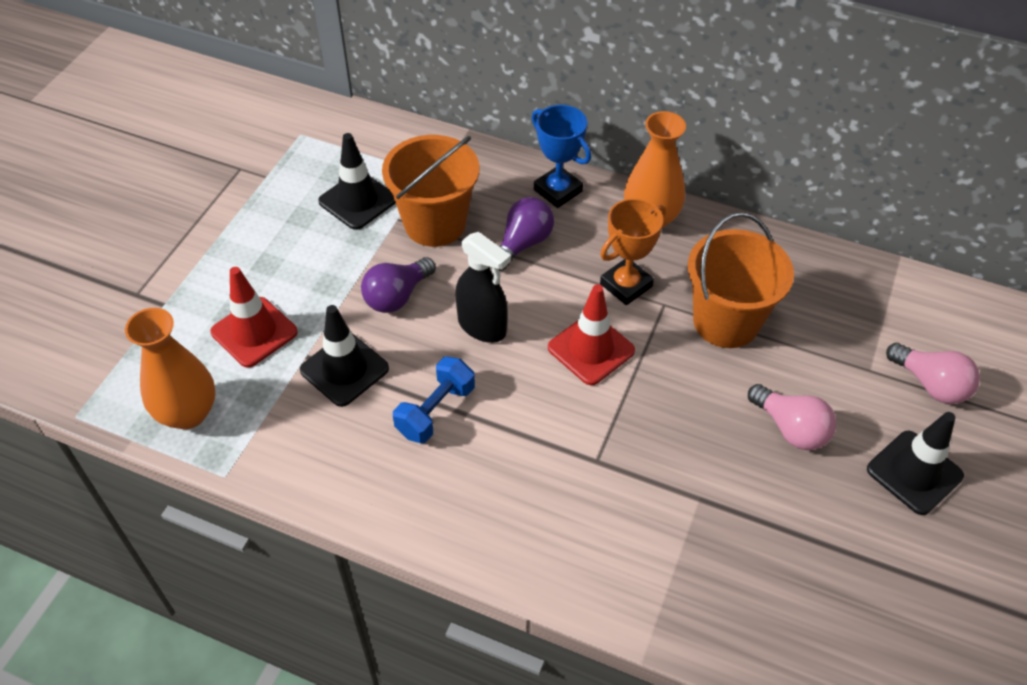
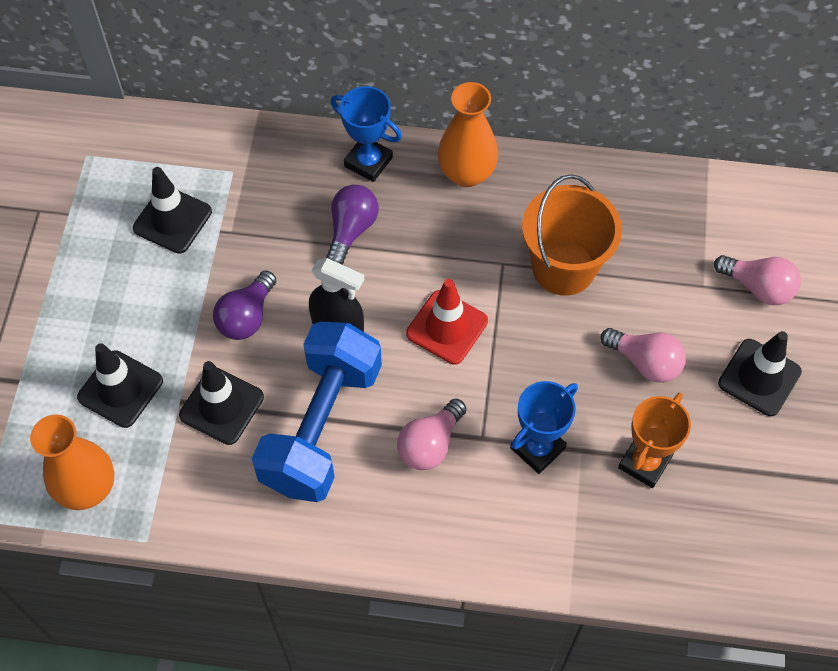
camera: 15 degrees left, 10 degrees up
red traffic cone [211,267,298,368] -> black traffic cone [77,343,163,428]
orange bucket [382,135,479,247] -> none
blue dumbbell [393,357,475,443] -> blue dumbbell [251,321,382,502], size x1.98
orange trophy [600,198,666,305] -> orange trophy moved to [618,393,691,488]
none -> pink light bulb [397,398,467,470]
none -> blue trophy [510,381,578,474]

